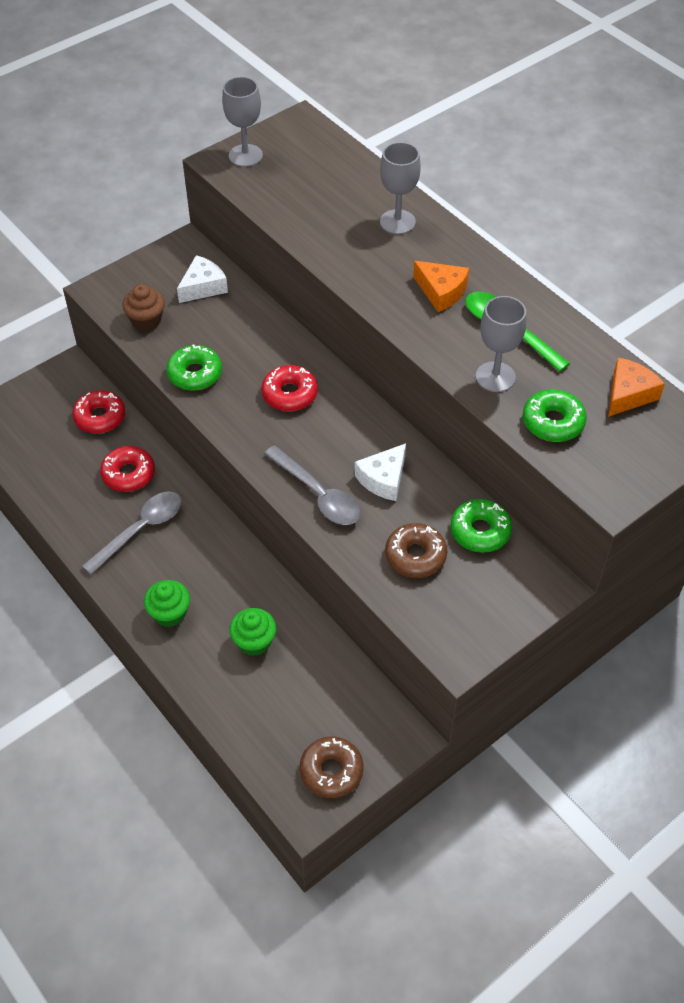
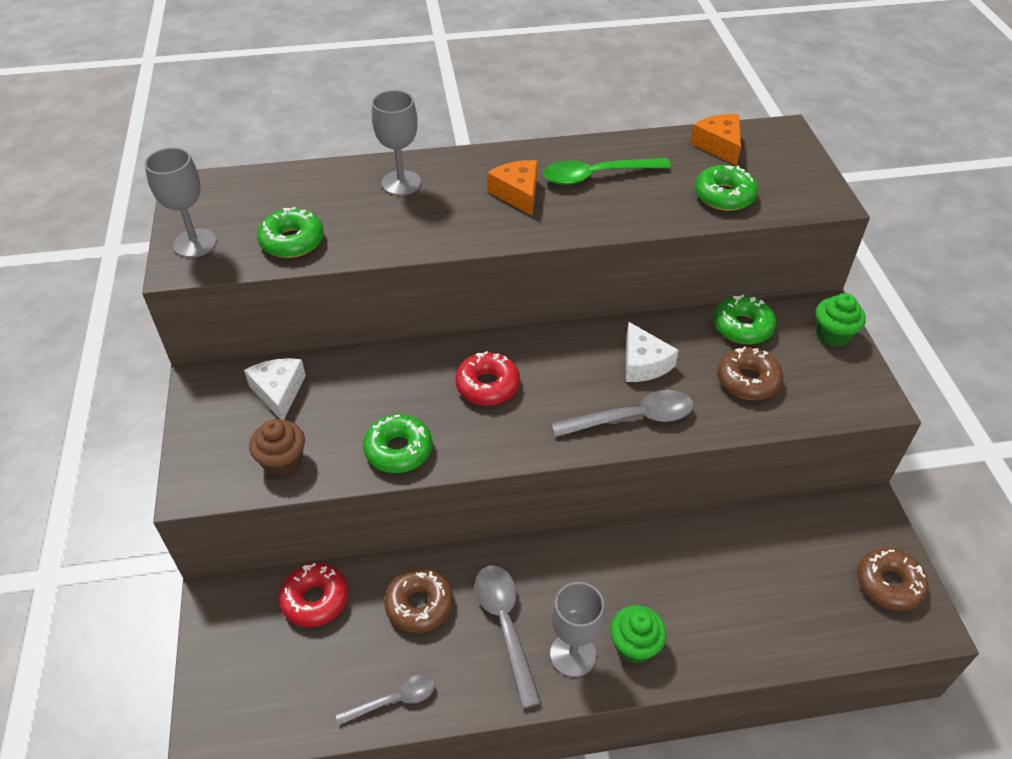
camera: 60 degrees left, 5 degrees down
red donut [100,446,155,492] -> brown donut [384,568,453,633]
green cupcake [229,608,276,656] -> green cupcake moved to [815,293,866,347]
orange cheese [413,261,469,312] -> orange cheese turned 90 degrees counterclockwise [487,160,538,216]
grey goblet [476,296,526,392] -> grey goblet moved to [550,582,605,677]
none -> green donut [257,207,324,258]
none -> grey spoon [336,675,435,725]

